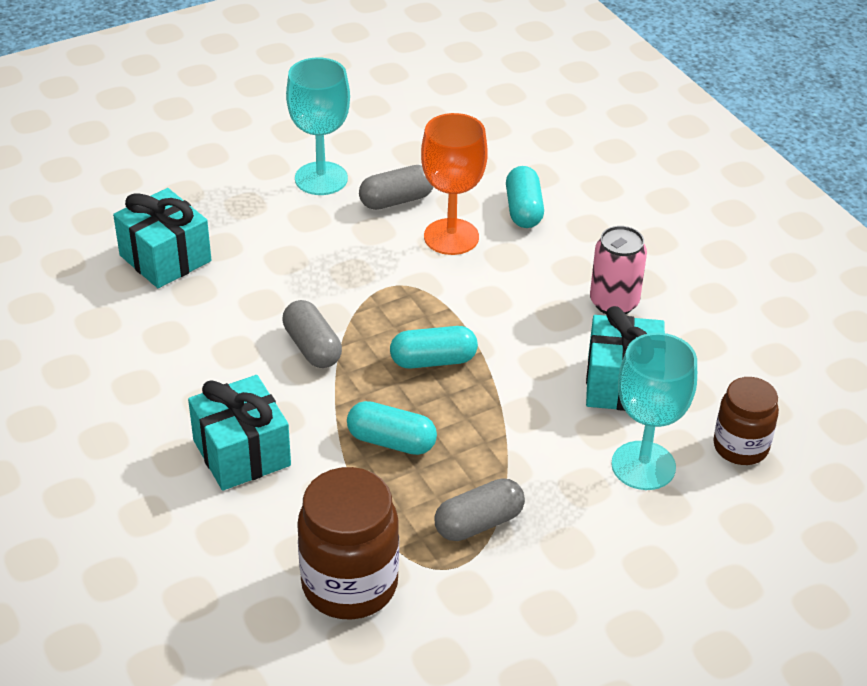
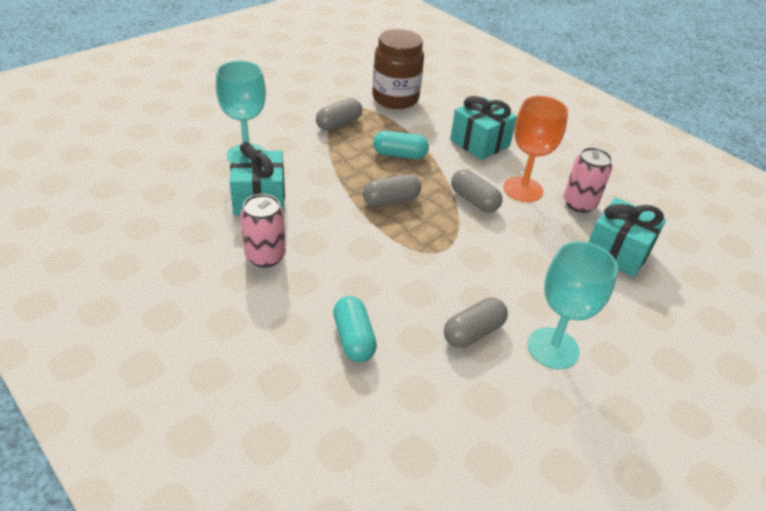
camera: 165 degrees right, 0 degrees up
turquoise capsule [390,326,478,369] -> grey capsule [363,174,421,207]
orange goblet [421,113,488,255] -> orange goblet moved to [503,96,568,202]
brown jar [713,377,779,465] -> none
none -> pink can [564,147,612,213]

